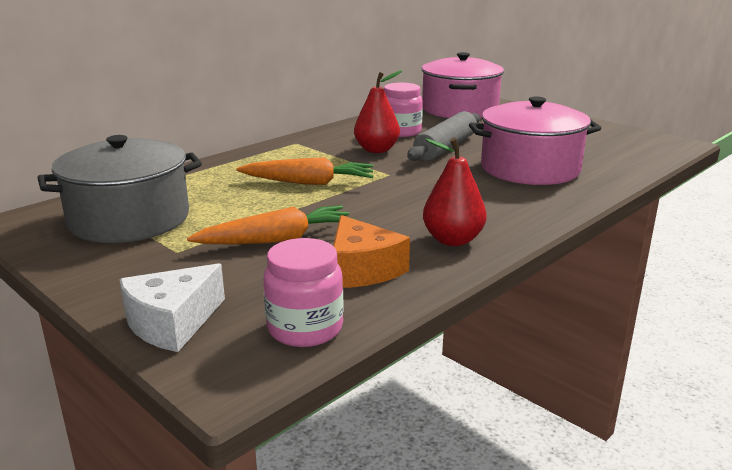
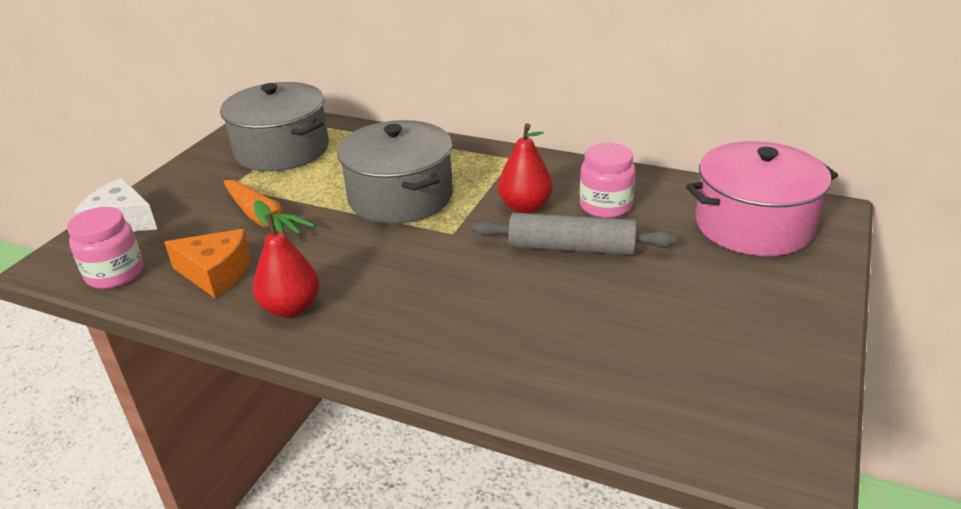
camera: 70 degrees right, 10 degrees up
orange carrot [237,157,374,185] -> grey pot [337,120,453,224]
orange cheese [333,215,410,288] -> orange cheese turned 120 degrees counterclockwise [164,229,251,298]
pink pot [469,96,602,185] -> none

